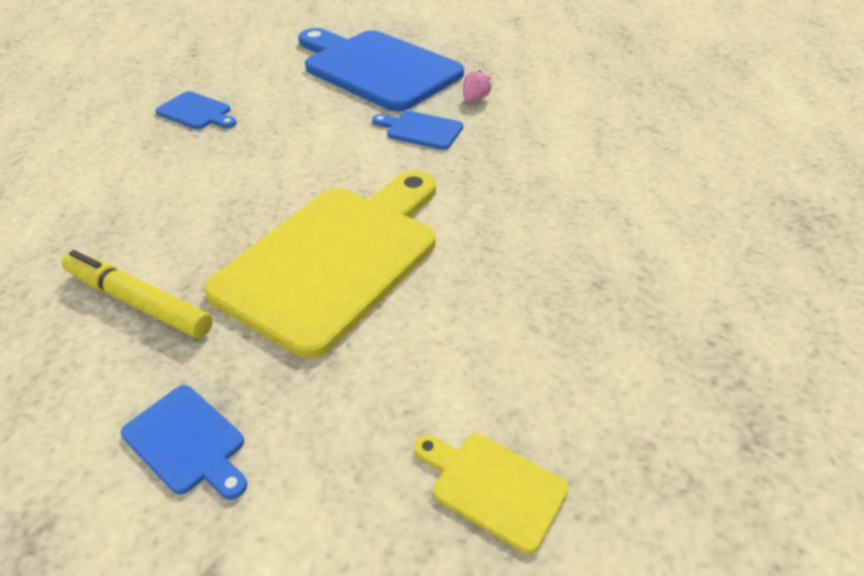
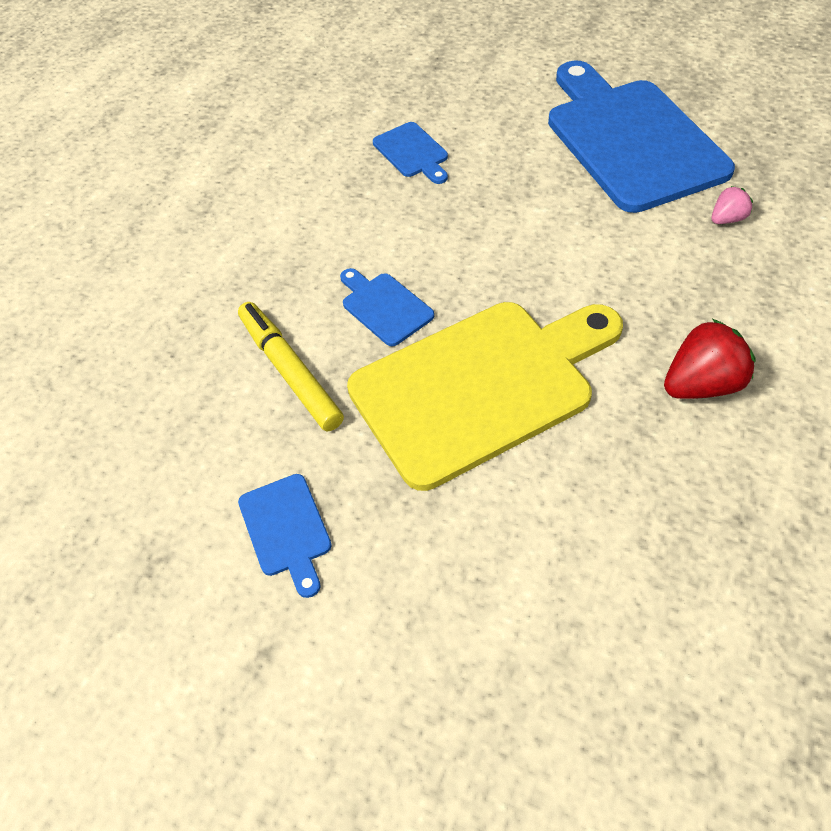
camera: 30 degrees right, 10 degrees up
blue cutting board [372,111,463,150] -> blue cutting board moved to [340,268,434,346]
yellow cutting board [414,434,568,554] -> none
none -> red strawberry [664,319,755,399]

